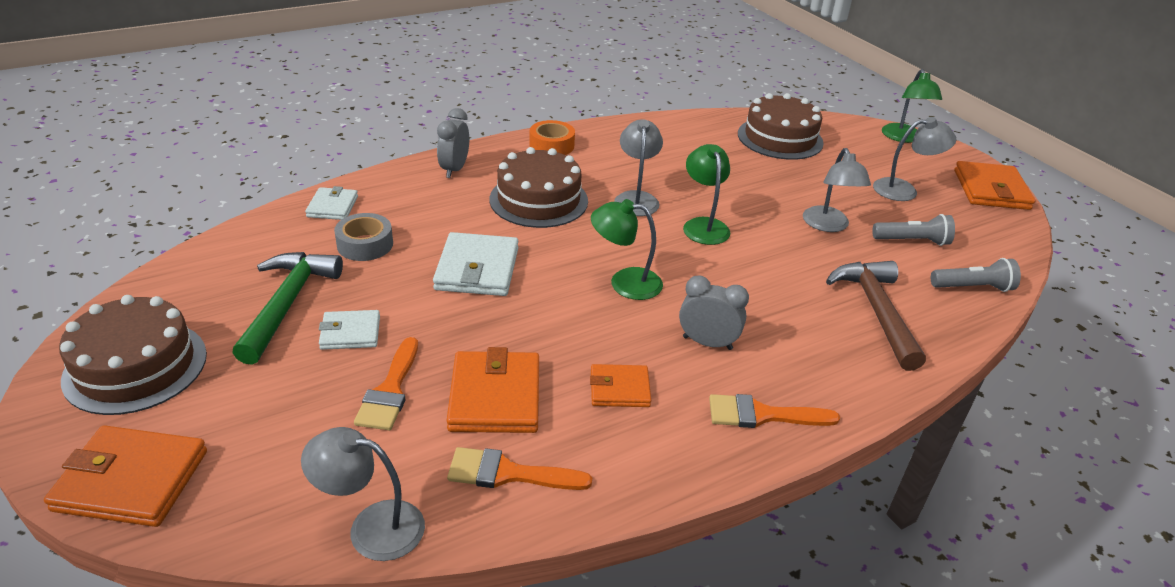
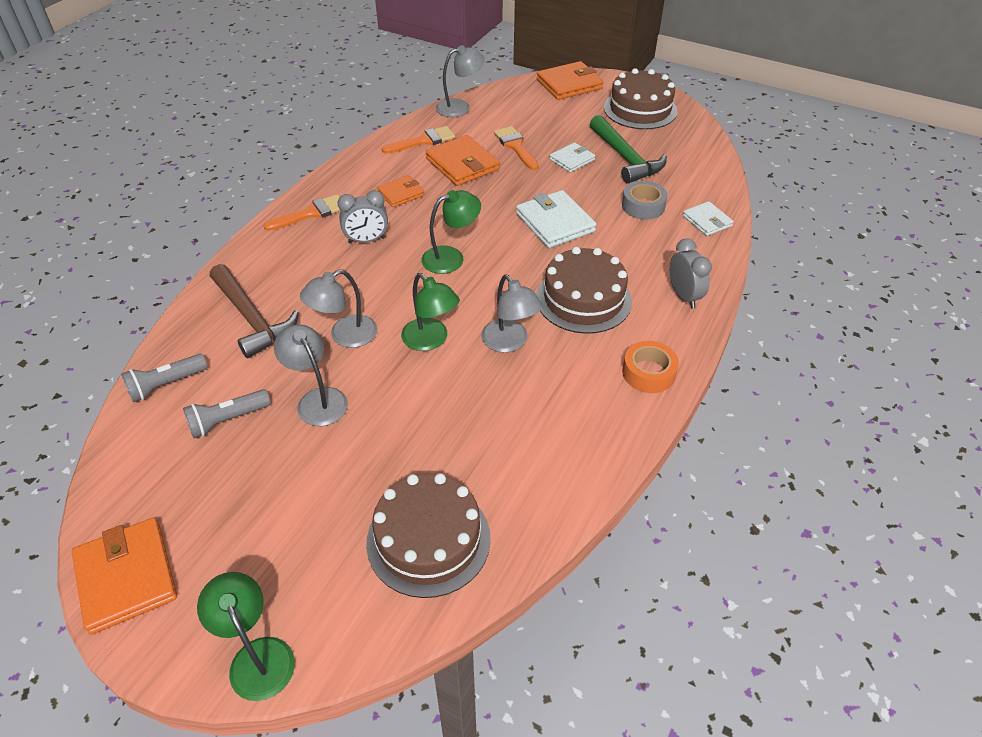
camera: 150 degrees right, 10 degrees up
grey lamp [873,117,956,201] -> grey lamp moved to [300,269,377,348]

